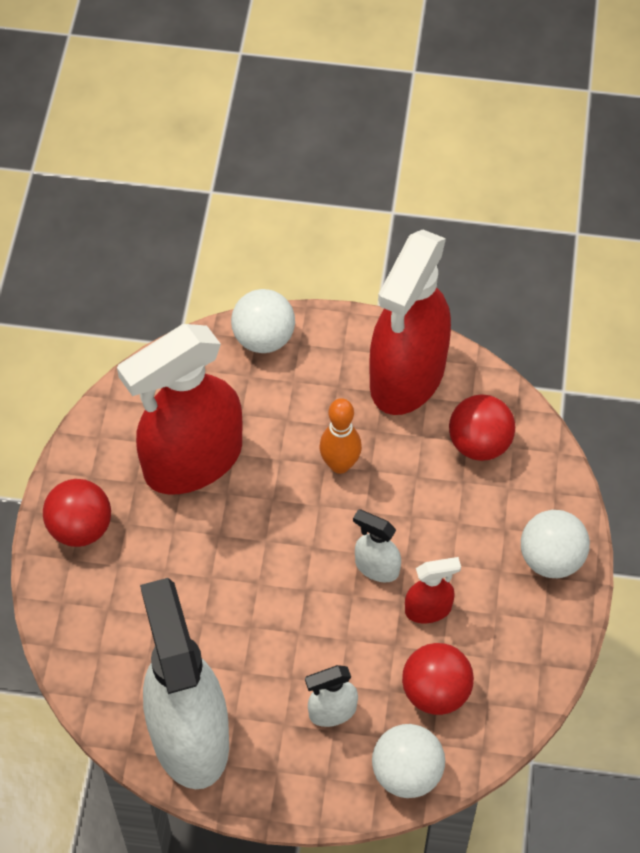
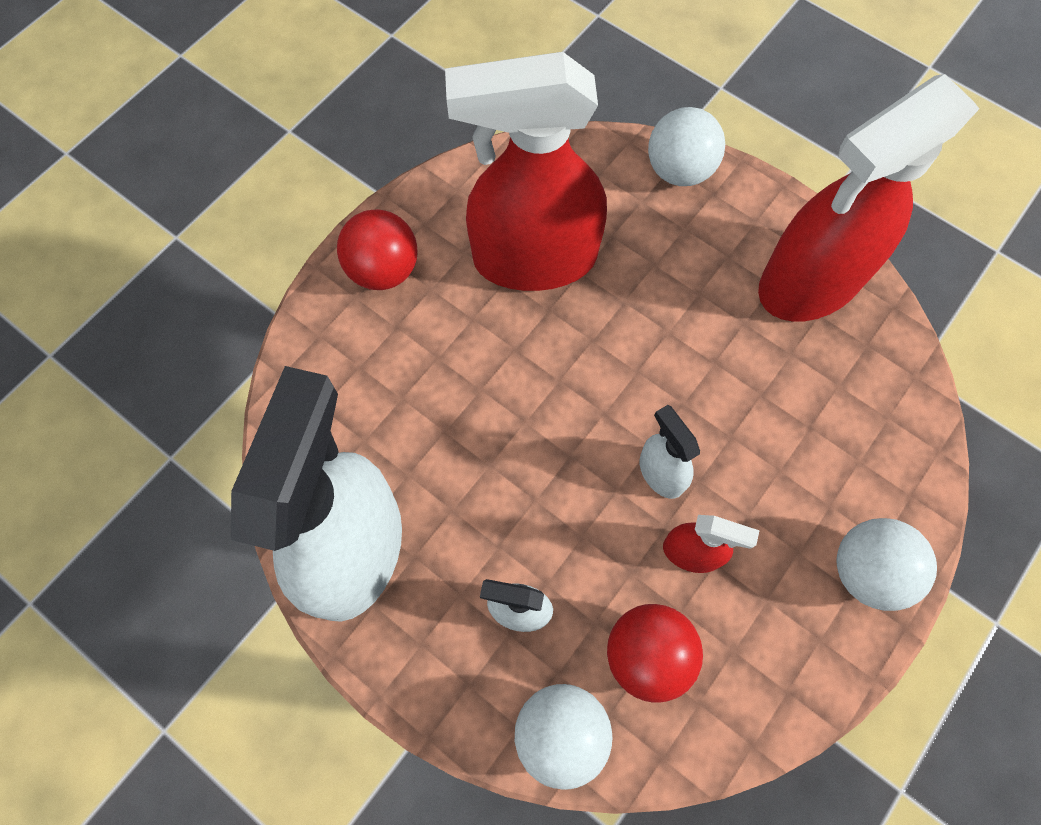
camera: 30 degrees right, 10 degrees up
orange bowling pin [319,398,362,474] -> none
red ball [449,395,515,461] -> none

